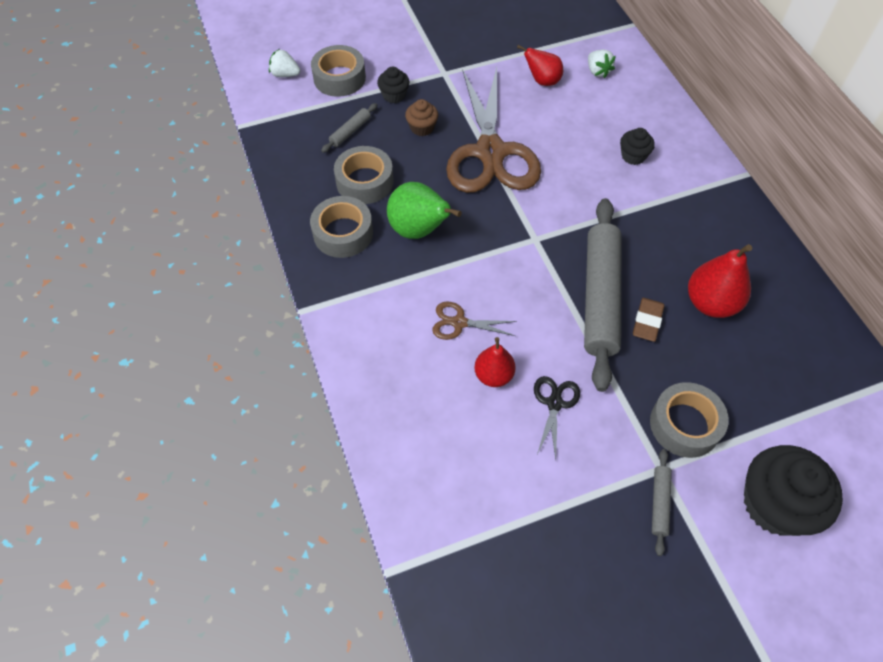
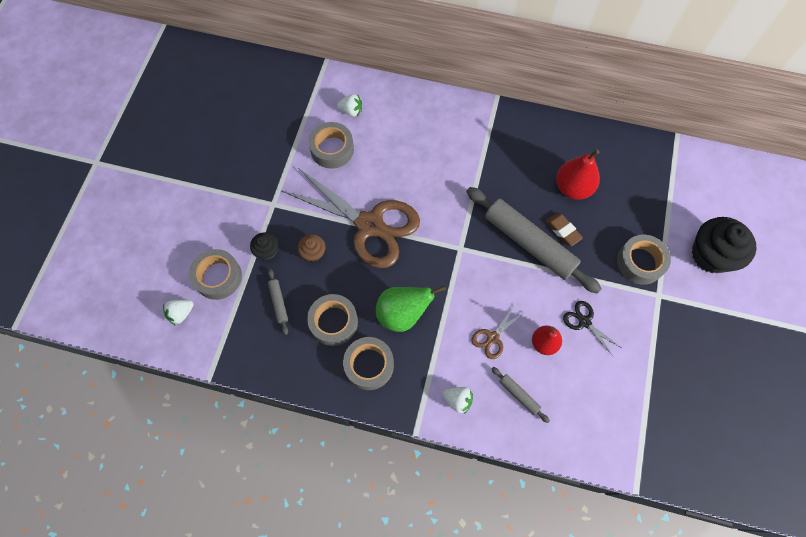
camera: 55 degrees left, 10 degrees up
red pear [517,45,563,86] -> grey tape [308,122,354,169]
black cupcake [620,128,655,165] -> none
grey rolling pin [652,449,672,556] -> grey rolling pin moved to [491,367,550,423]
none -> white strawberry [443,387,473,414]

